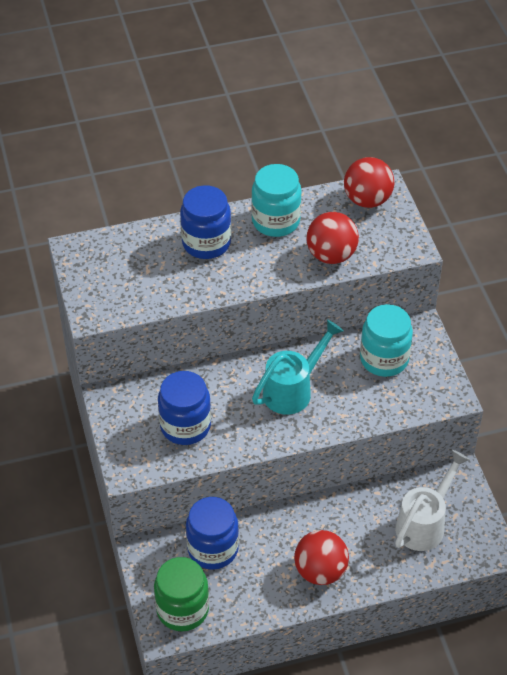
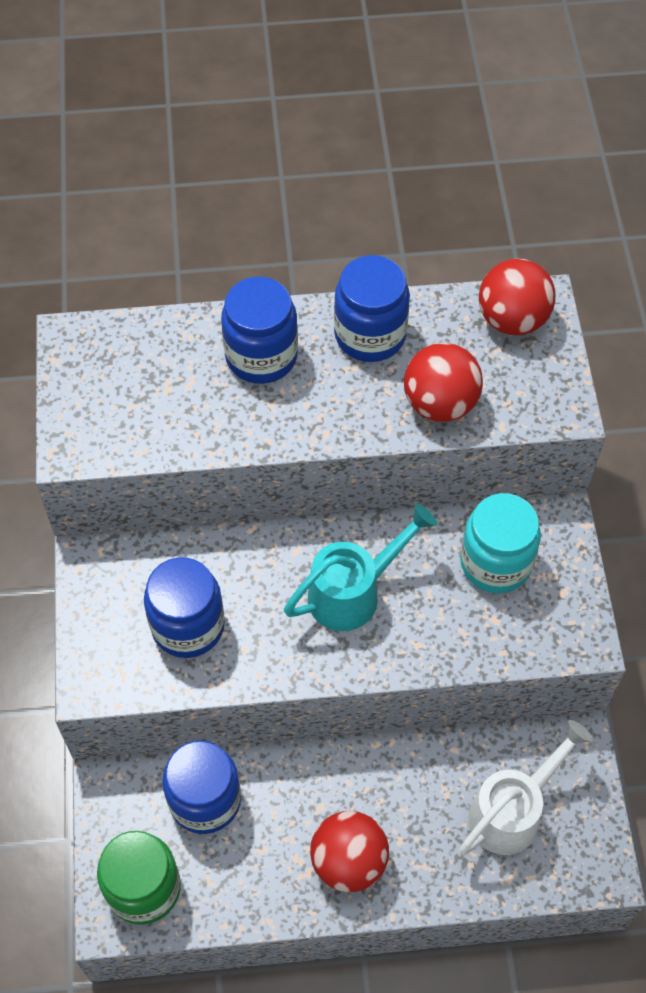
camera: 10 degrees right, 10 degrees up
turquoise jar [251,164,302,237] -> blue jar [334,255,410,362]

